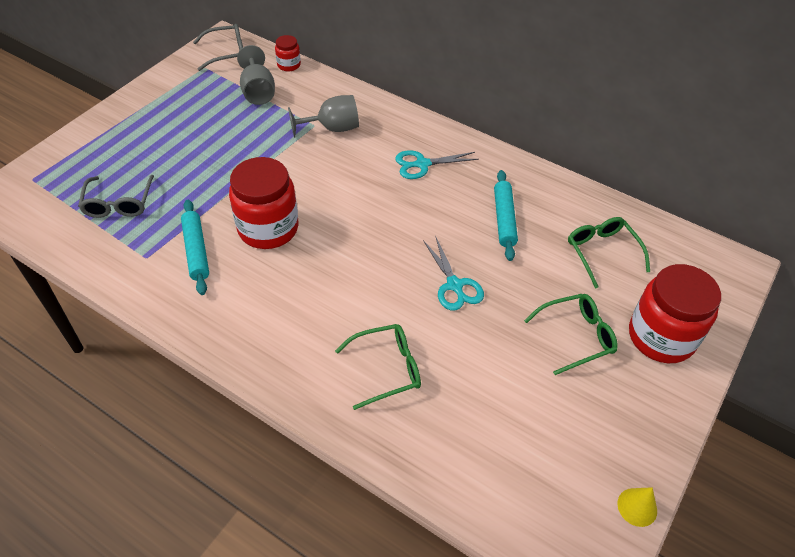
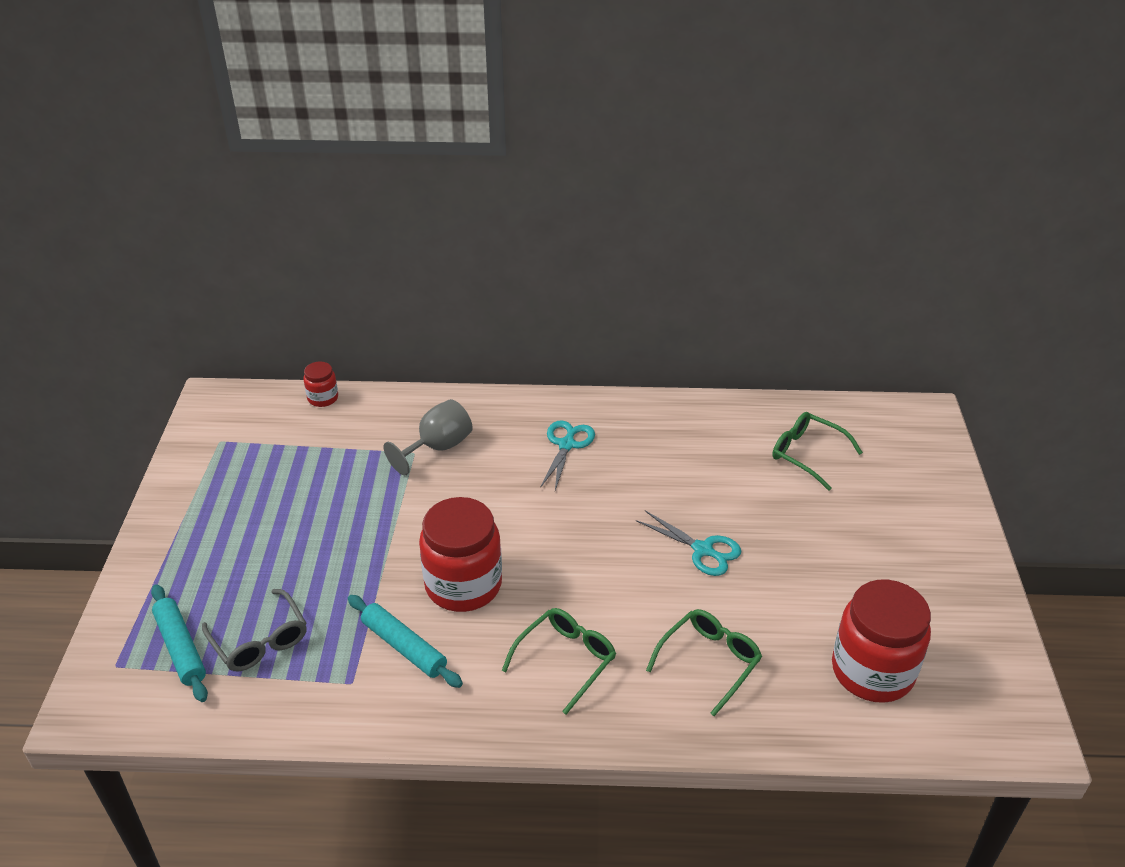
camera: 30 degrees left, 10 degrees down
grey glasses [193,24,243,71] -> none
grey goblet [237,45,275,105] -> none
turquoise scissors [395,150,479,179] -> turquoise scissors turned 150 degrees clockwise [540,421,595,490]
turquoise rolling pin [494,170,518,261] -> turquoise rolling pin moved to [151,584,208,702]
green glasses [524,294,618,375] -> green glasses moved to [502,608,616,715]
yellow cone [617,487,657,527] -> none
red jar [629,264,721,363] -> red jar moved to [832,580,931,703]

